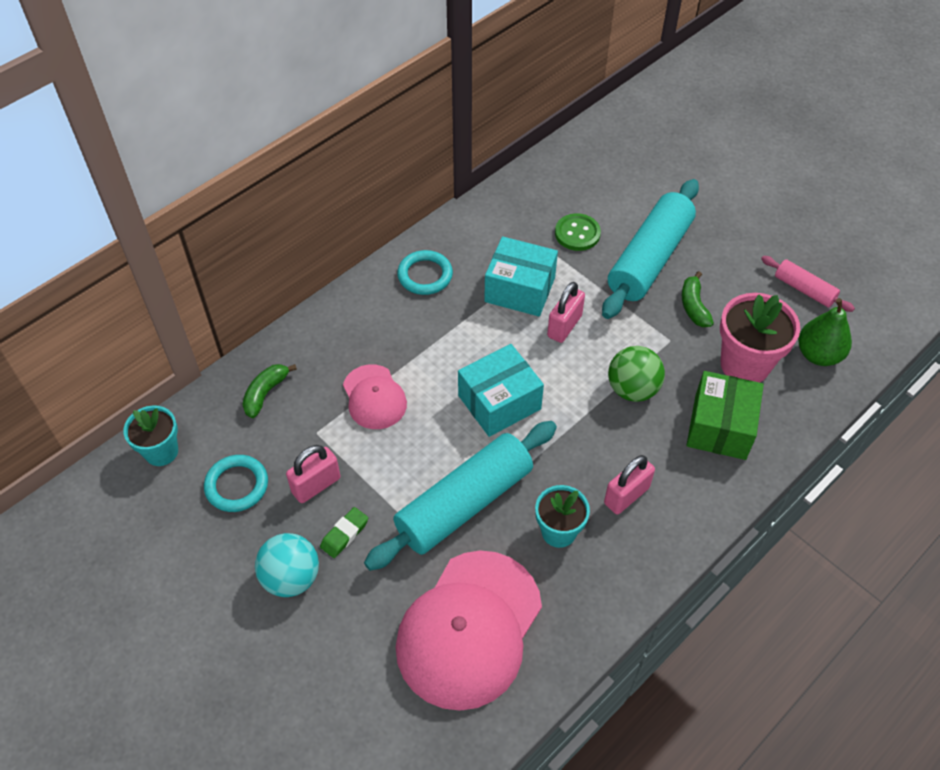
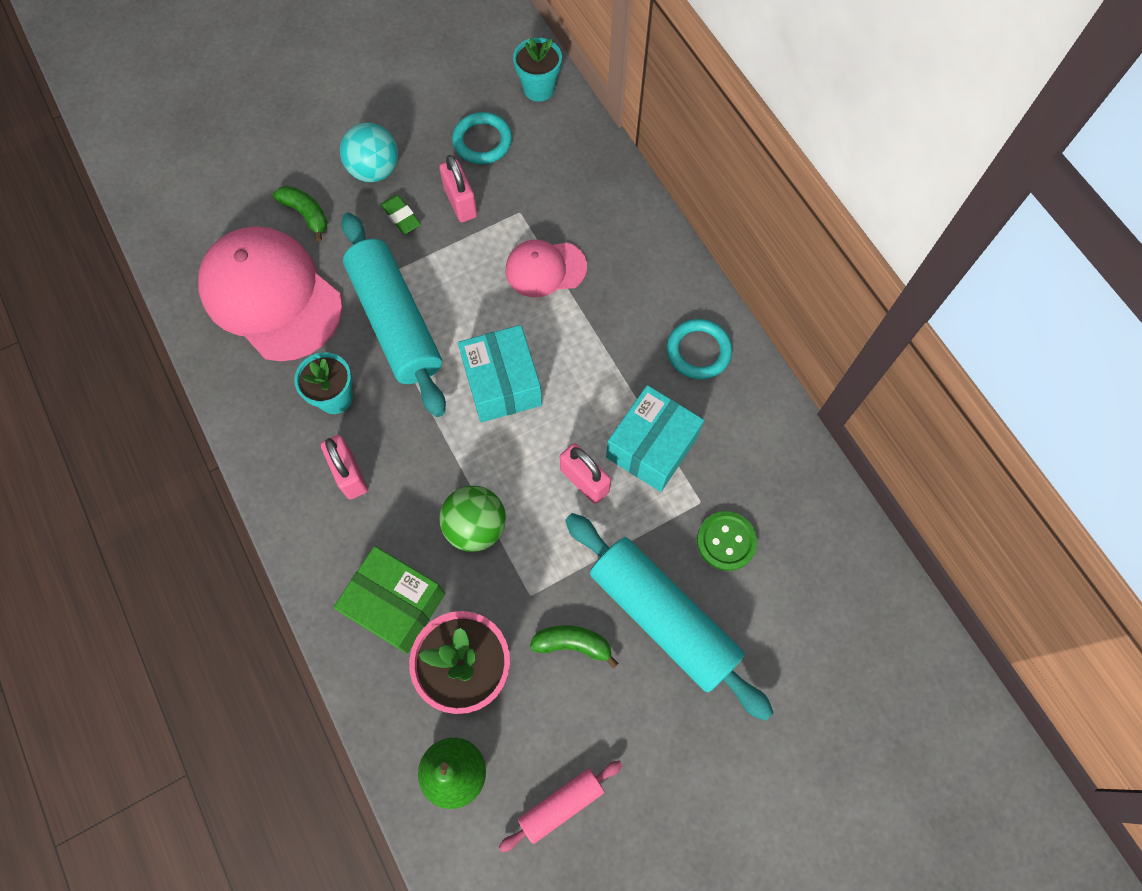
camera: 105 degrees right, 15 degrees up
green banana [242,364,297,418] -> green banana moved to [273,186,328,242]

